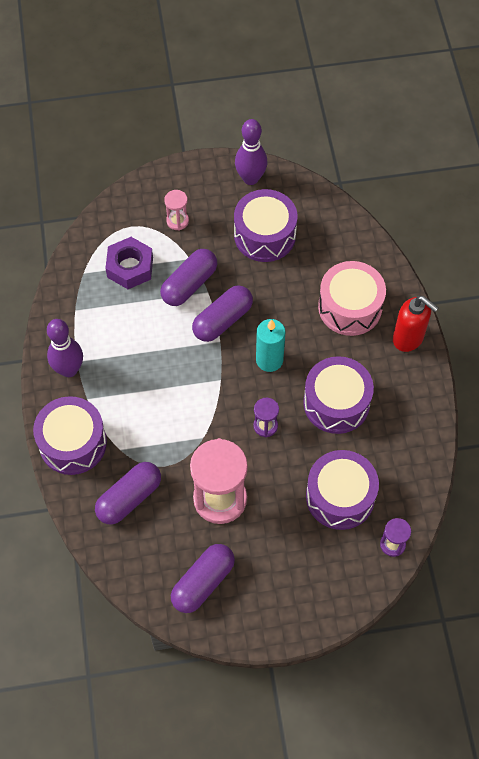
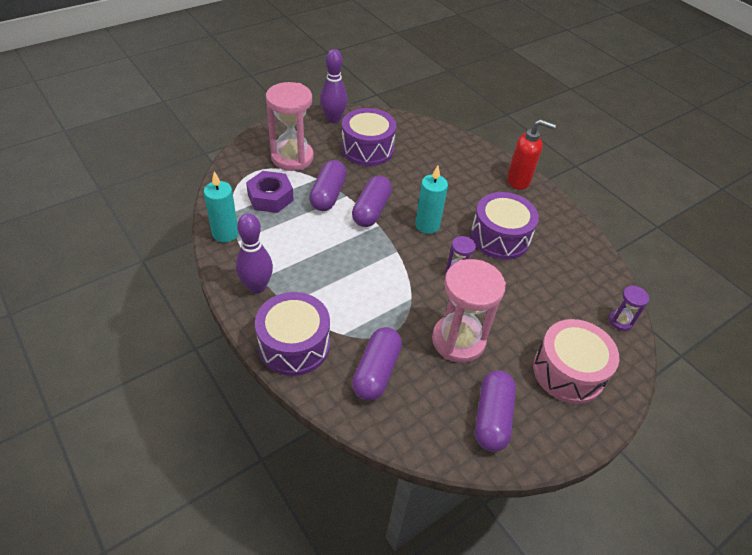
camera: 30 degrees left, 15 degrees down
pink hourglass [164,190,189,231] -> pink hourglass [266,82,314,171], size x2.13
purple drum [306,450,379,530] -> none
pink drum [318,261,386,336] -> pink drum moved to [533,319,619,404]
none -> turquoise candle [204,171,238,243]

